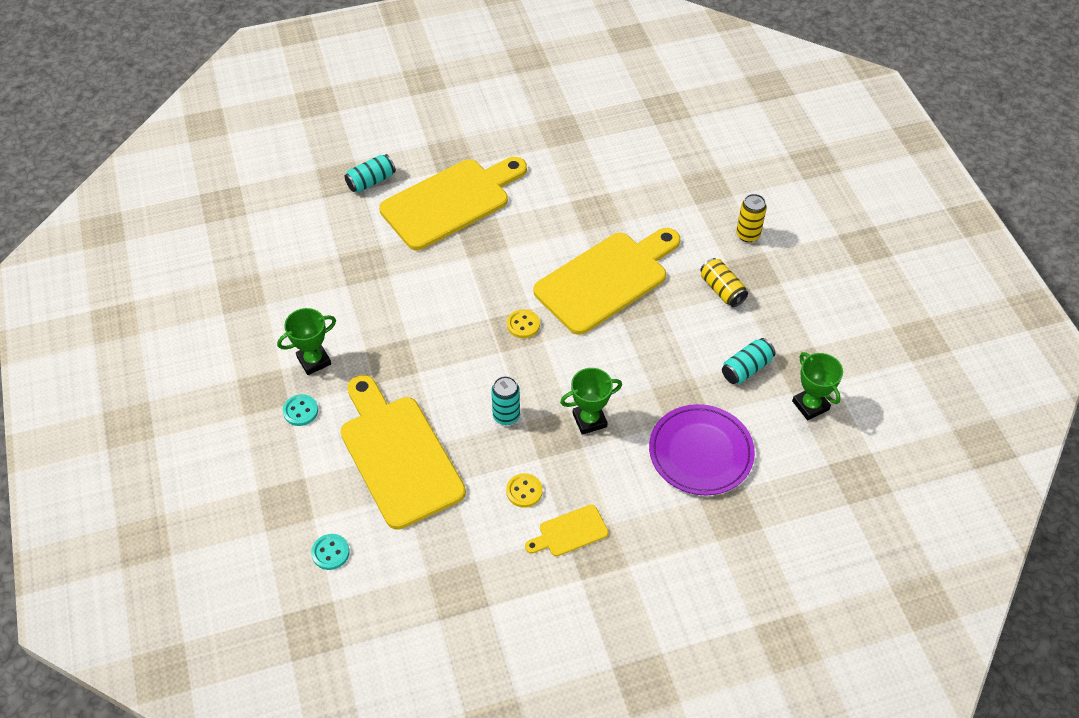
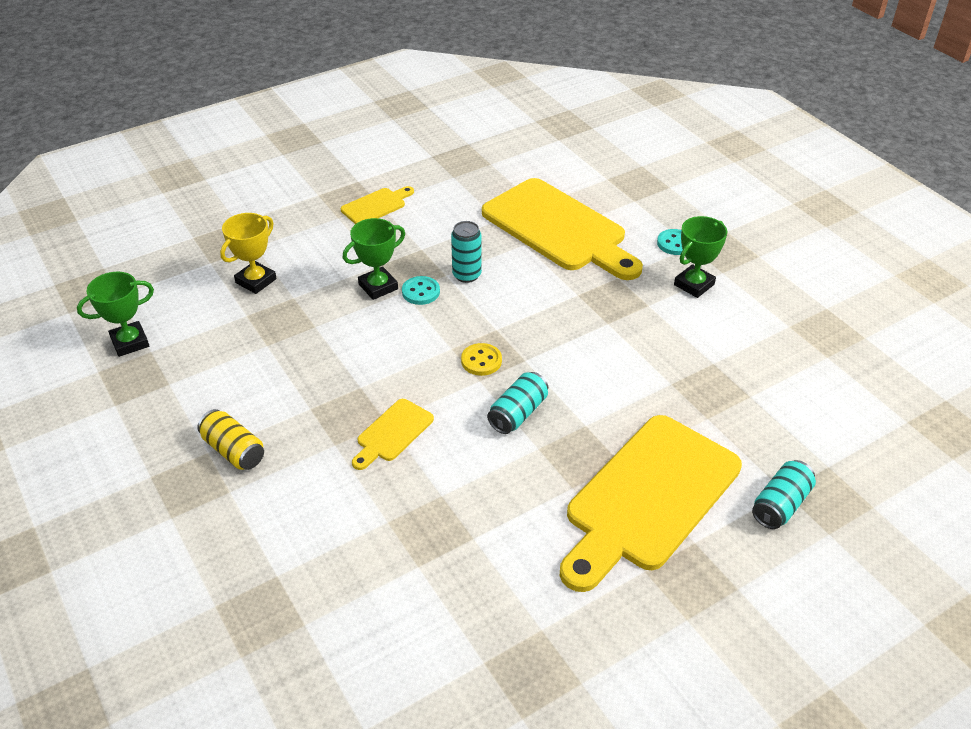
camera: 165 degrees right, 10 degrees down
turquoise button [311,534,350,570] -> turquoise button moved to [402,276,440,305]
yellow button [506,473,543,508] -> none
yellow cutting board [533,228,680,335] -> yellow cutting board [352,399,434,470], size x0.44
purple plate [649,404,755,495] -> yellow trophy [220,213,276,294]
turquoise can [722,338,776,384] -> turquoise can moved to [487,372,548,434]
yellow can [736,194,767,242] -> none
green trophy [792,352,843,420] -> green trophy turned 75 degrees counterclockwise [77,272,154,357]

